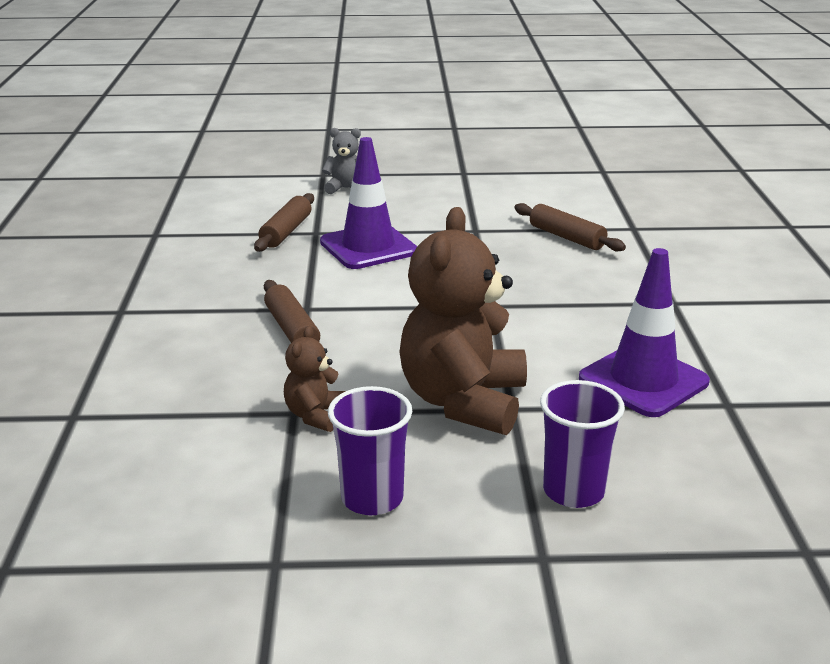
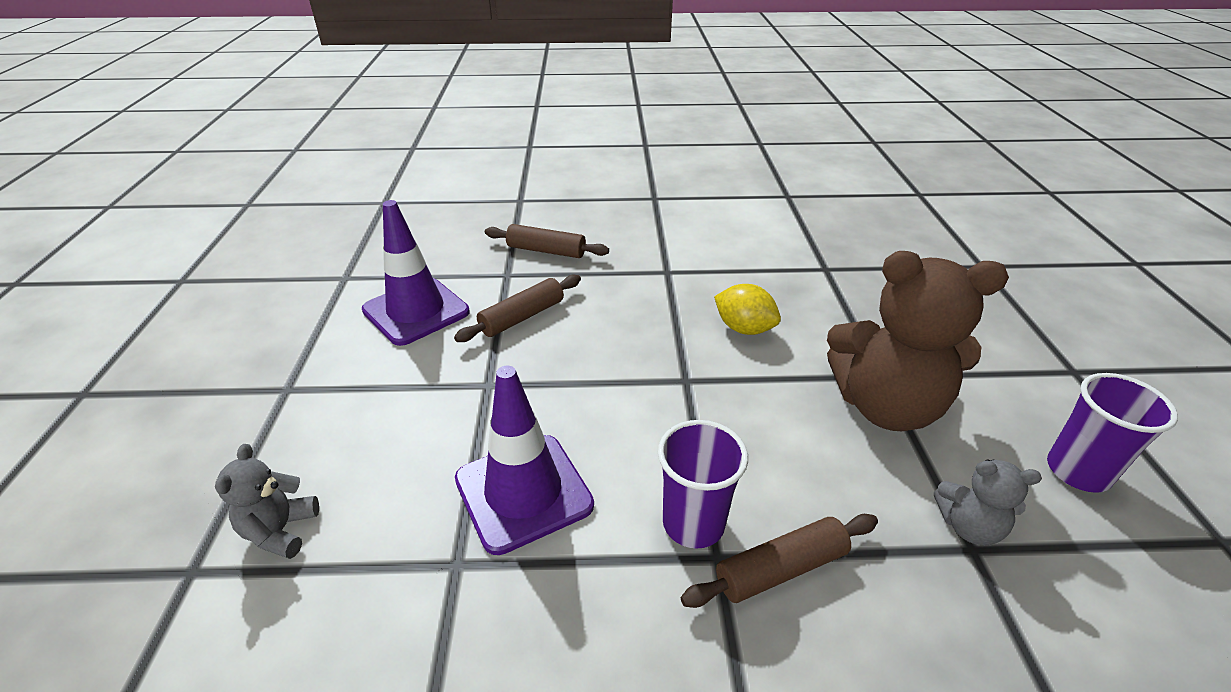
camera: 90 degrees left, 10 degrees up
brown rolling pin [254,193,314,252] -> brown rolling pin moved to [485,224,609,258]
brown teddy bear [284,326,346,432] -> grey teddy bear [934,459,1042,545]
purple cup [540,380,625,508] -> purple cup moved to [658,420,748,549]
purple traffic cone [579,248,710,417] -> purple traffic cone moved to [362,200,470,346]
none -> yellow lemon [714,284,781,335]

